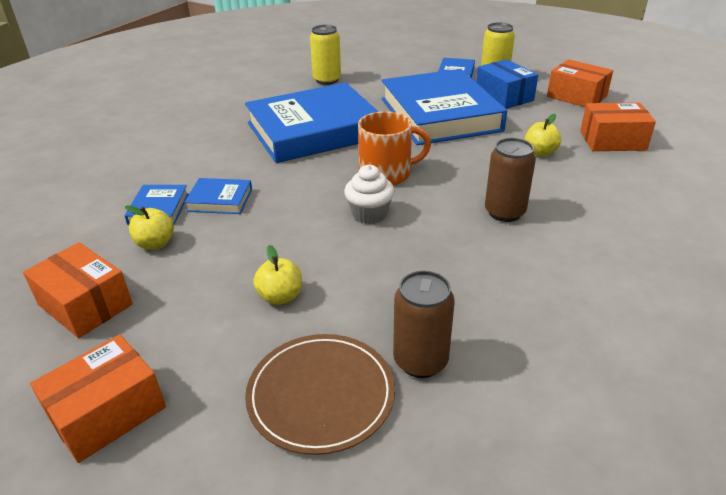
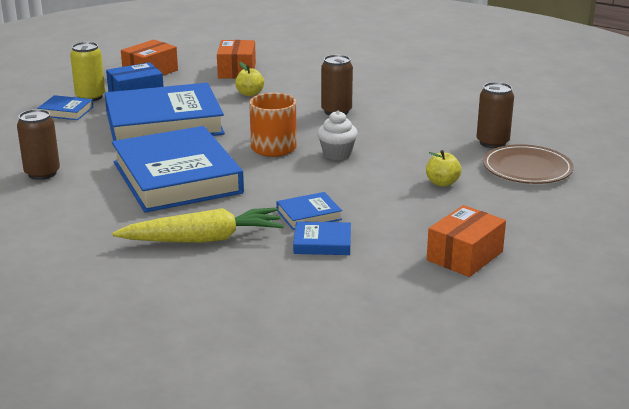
camera: 90 degrees left, 10 degrees down
orange box [30,334,166,463] -> none
yellow apple [125,205,174,250] -> none
blue book [184,178,252,214] -> blue book turned 60 degrees clockwise [277,192,342,230]
yellow can [310,25,341,85] -> brown can [17,109,60,180]
none -> yellow carrot [112,208,284,243]

